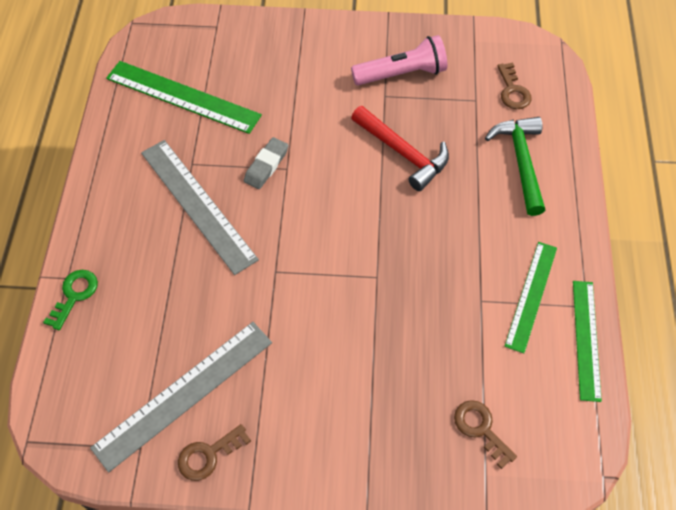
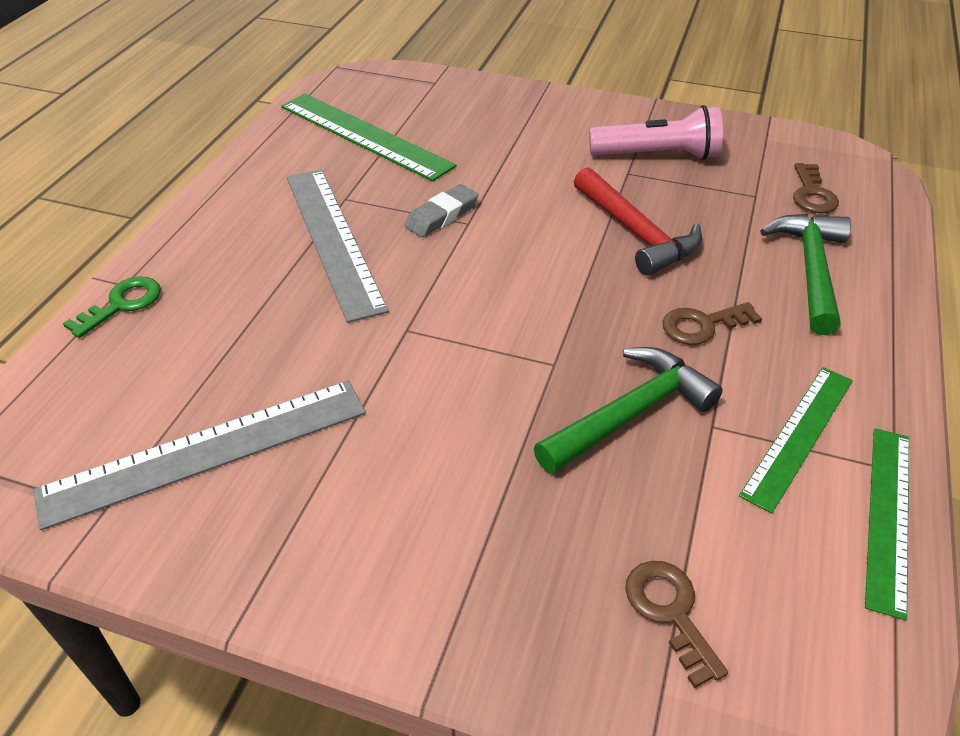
camera: 15 degrees right, 15 degrees down
brown key [178,424,251,481] -> brown key moved to [663,302,762,345]
none -> green hammer [534,347,723,474]

